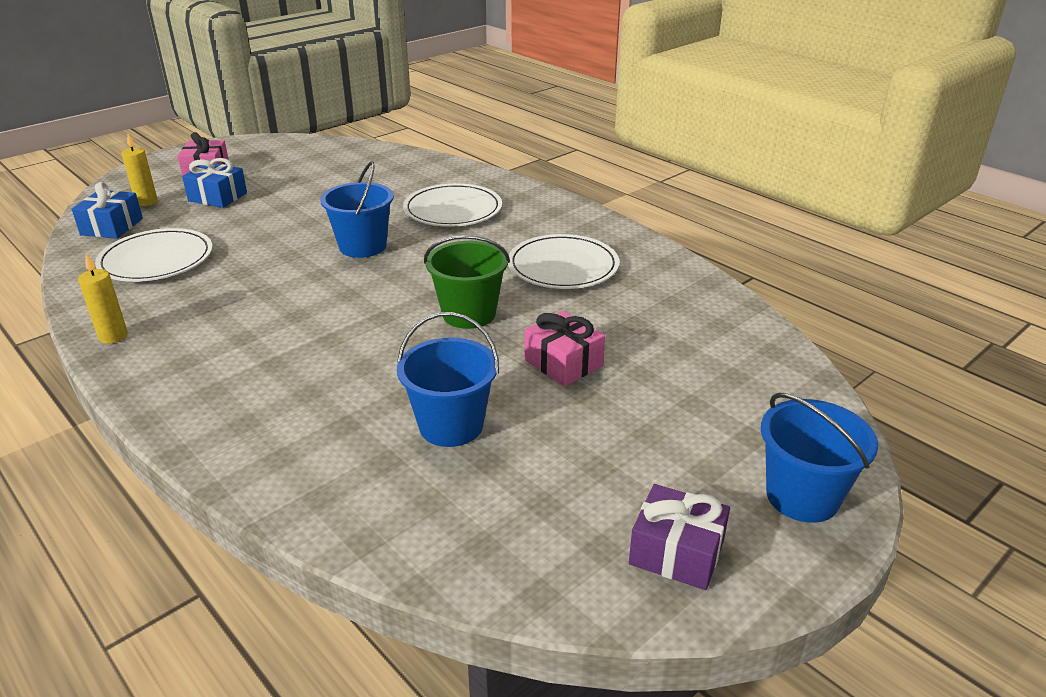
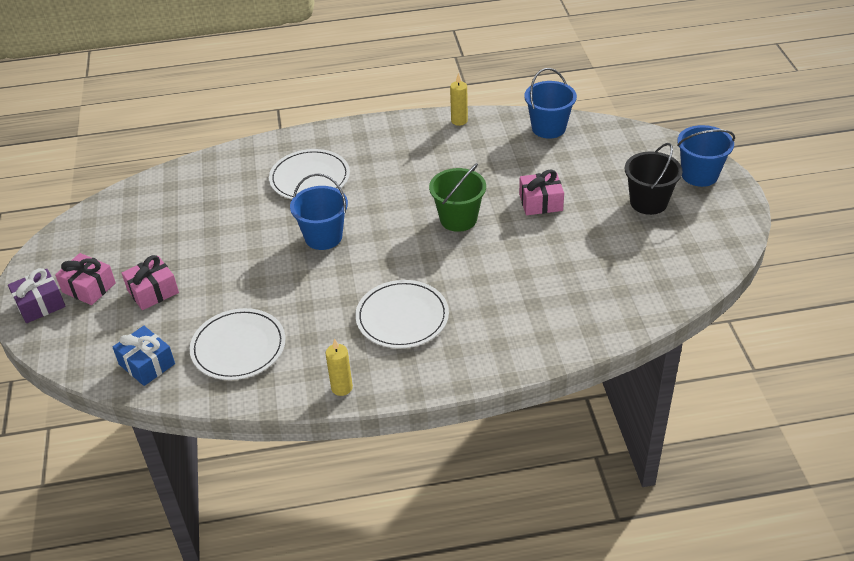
camera: 55 degrees left, 10 degrees up
yellow candle [122,134,158,206] -> yellow candle moved to [450,73,468,126]
blue gift [182,158,247,208] -> pink gift [122,255,179,310]
blue bucket [397,312,499,447] -> blue bucket moved to [524,68,577,139]
white plate [508,234,619,289] -> white plate moved to [355,280,449,348]
purple gift [629,484,730,590] -> purple gift moved to [8,268,66,323]
none -> black bucket [625,143,682,215]

